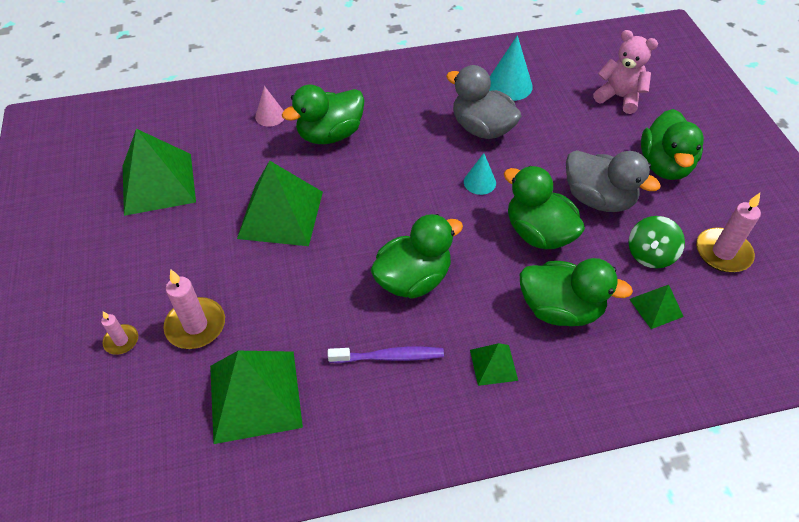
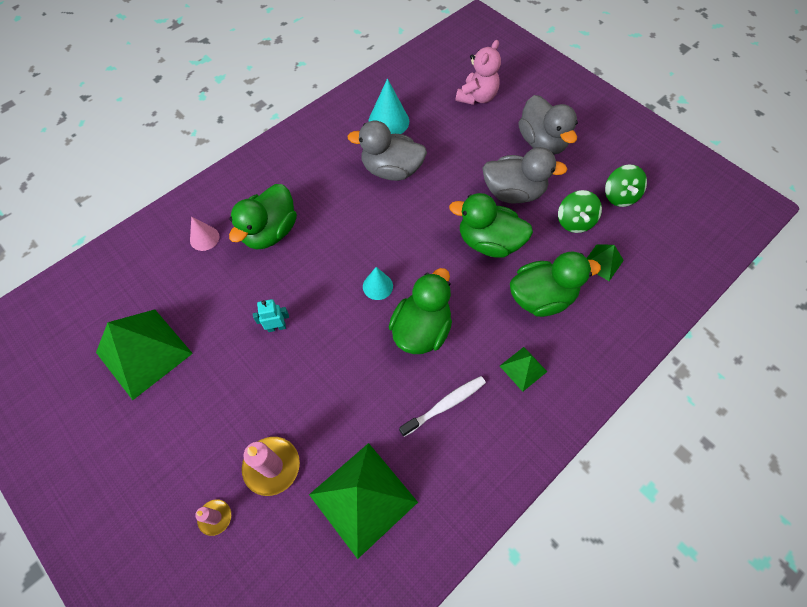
camera: 30 degrees left, 10 degrees up
green pyramid [237,161,323,246] -> turquoise robot [253,299,289,332]
purple toothbrush [328,347,444,363] -> white toothbrush [399,376,486,437]
turquoise cone [464,153,496,195] -> turquoise cone moved to [363,267,393,300]
pink teddy bear [593,30,658,114] -> pink teddy bear turned 120 degrees clockwise [456,40,501,105]
green duck [641,109,704,180] -> grey duck [519,95,578,154]
pink candle [696,193,761,272] -> green spinning top [605,165,647,207]

